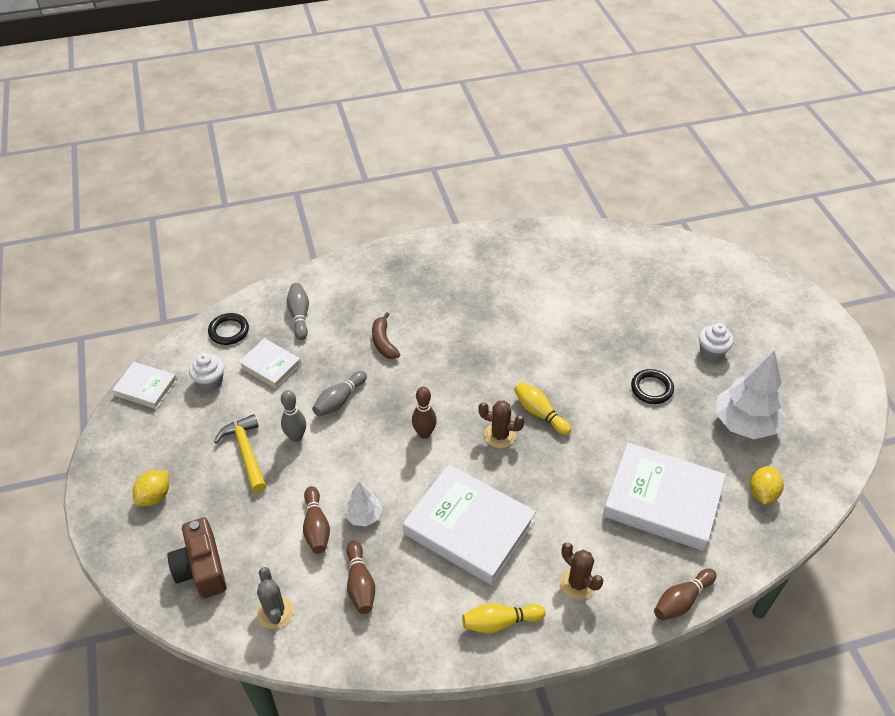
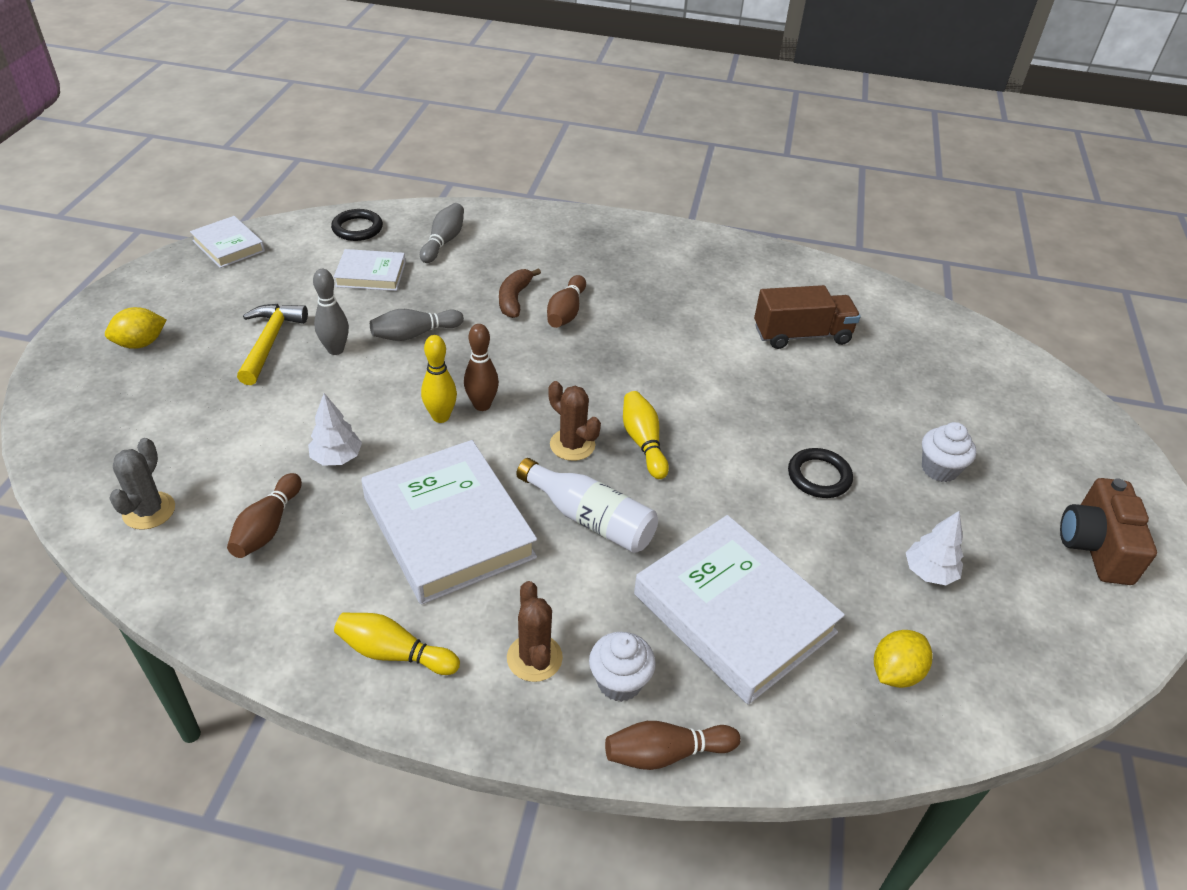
camera: 25 degrees right, 5 degrees down
brown camera [167,518,227,598] -> brown camera moved to [1060,478,1157,585]
white cupcake [189,353,224,391] -> white cupcake moved to [589,632,656,702]
white book [239,338,301,389] -> white book turned 60 degrees counterclockwise [334,249,406,291]
brown bowling pin [303,486,330,554] -> brown bowling pin moved to [547,275,586,328]
white tree [716,350,785,439] -> white tree [906,511,963,585], size x0.52
none -> yellow bowling pin [421,335,457,423]
none -> white bottle [516,458,658,553]
none -> brown truck [754,285,860,349]

